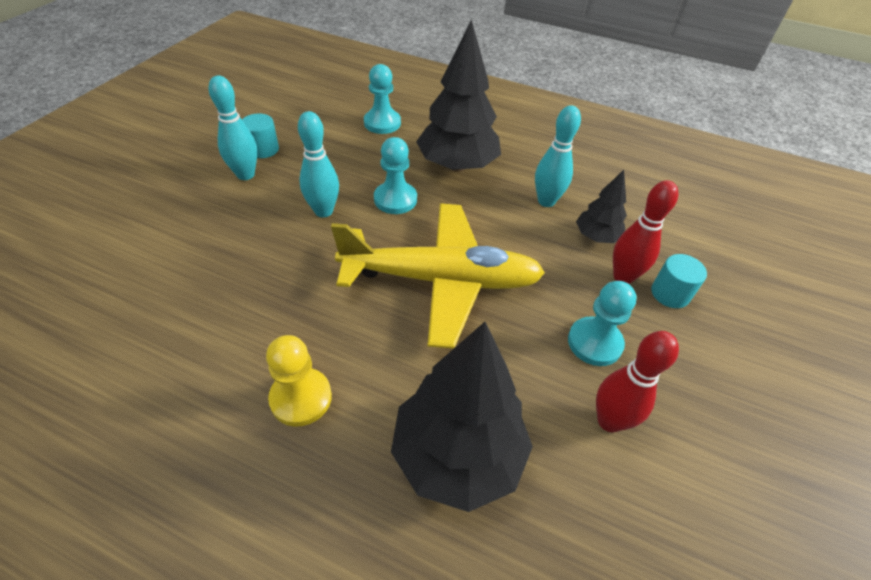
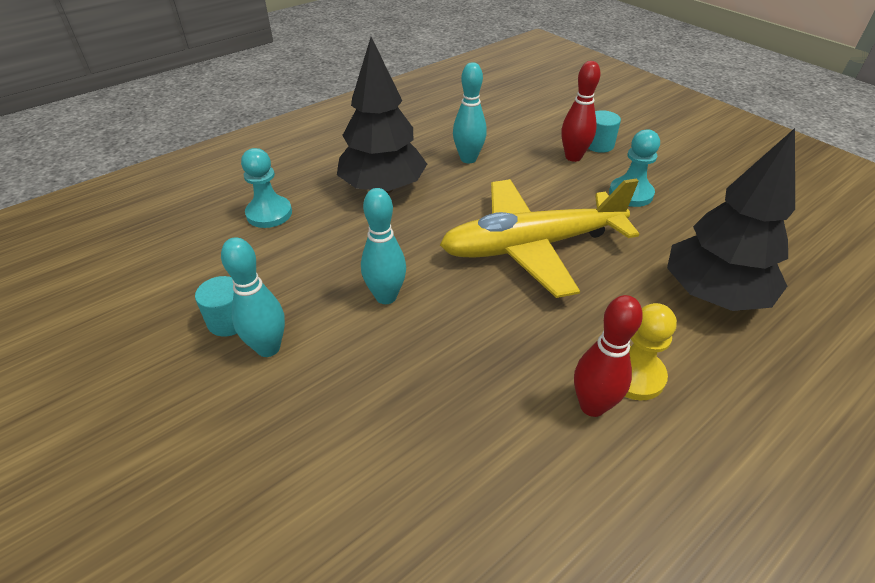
camera: 60 degrees left, 5 degrees down
yellow plane [331,204,545,349] -> yellow plane turned 135 degrees counterclockwise [440,178,639,298]
turquoise pawn [374,137,417,214] -> none
black tree [576,170,627,243] -> none
red bowling pin [596,331,679,432] -> red bowling pin moved to [574,295,643,417]

